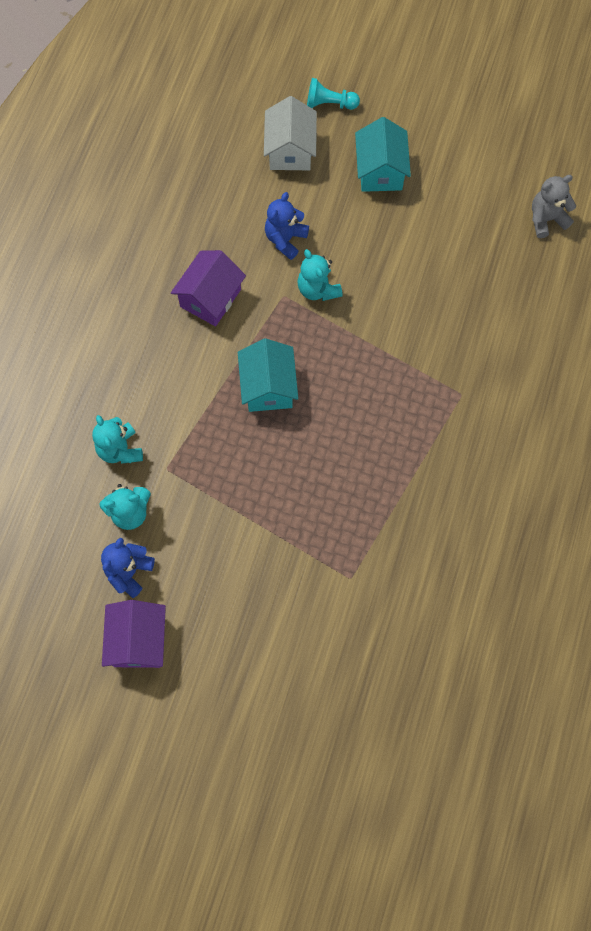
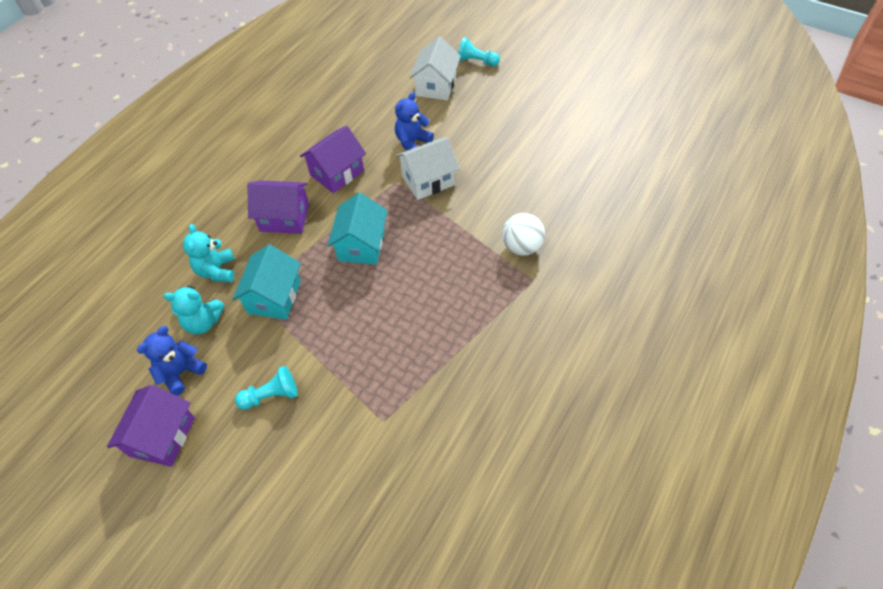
camera: 15 degrees right, 15 degrees down
turquoise teddy bear [297,249,343,301] -> white house [396,137,459,200]
turquoise house [355,117,411,192] -> turquoise house moved to [232,245,301,320]
grey teddy bear [532,175,576,238] -> none
none -> turquoise pawn [235,366,298,410]
none -> purple house [247,180,309,234]
none -> white ball [502,213,545,256]

